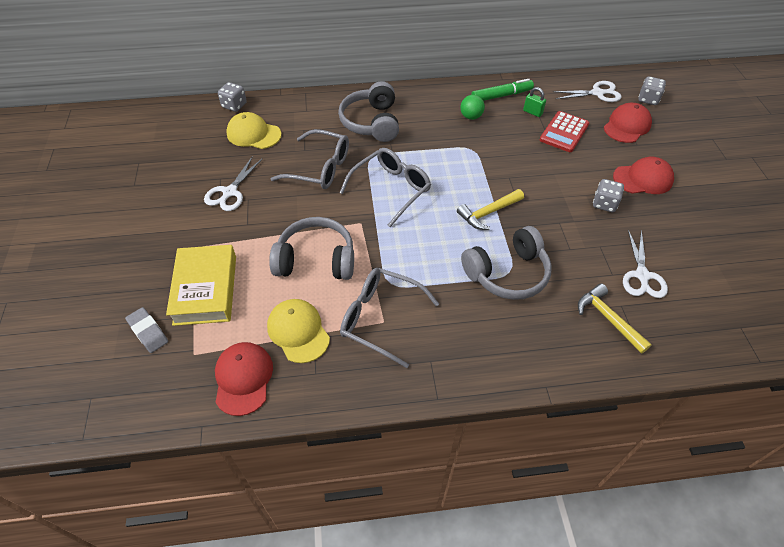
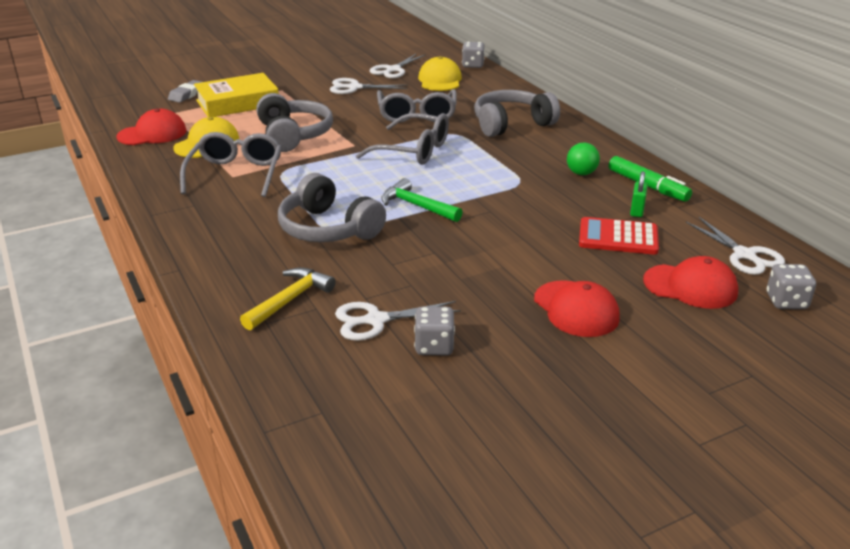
camera: 70 degrees right, 20 degrees down
yellow hammer [457,189,524,230] -> green hammer [381,178,463,222]
grey dice [593,179,624,212] -> grey dice moved to [414,306,455,355]
none -> white scissors [370,54,426,78]

